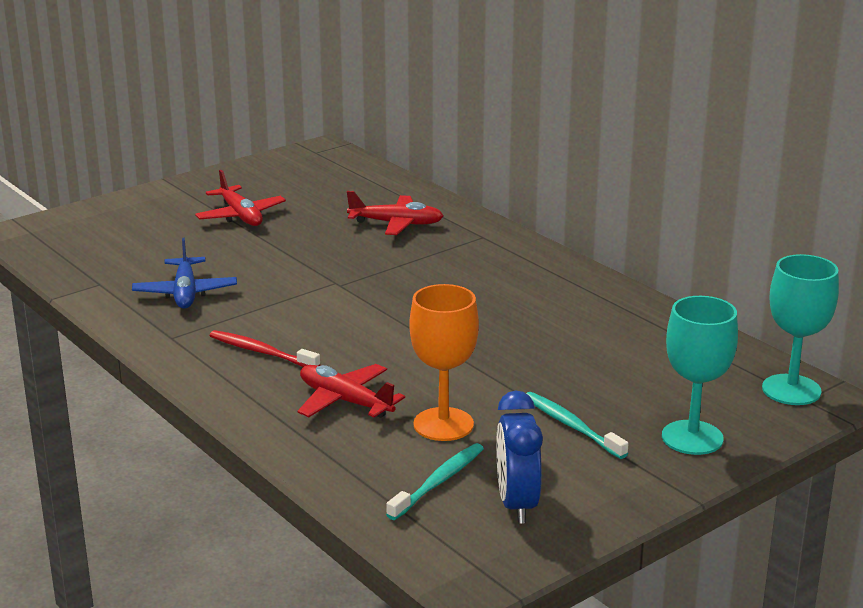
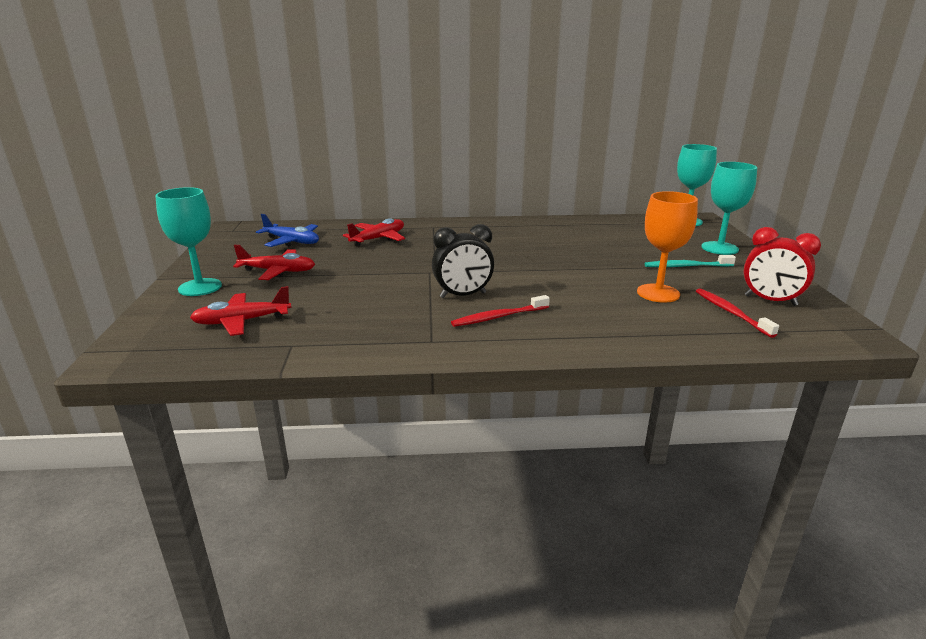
camera: 55 degrees left, 0 degrees up
blue plane [132,238,237,309] -> blue plane moved to [256,214,319,247]
red plane [298,364,405,418] -> red plane moved to [190,286,291,336]
turquoise toothbrush [386,443,484,520] -> red toothbrush [696,288,779,338]
blue clock [496,391,543,524] -> red clock [743,227,821,306]
none -> turquoise goblet [155,187,222,296]
none -> black clock [432,224,494,298]

